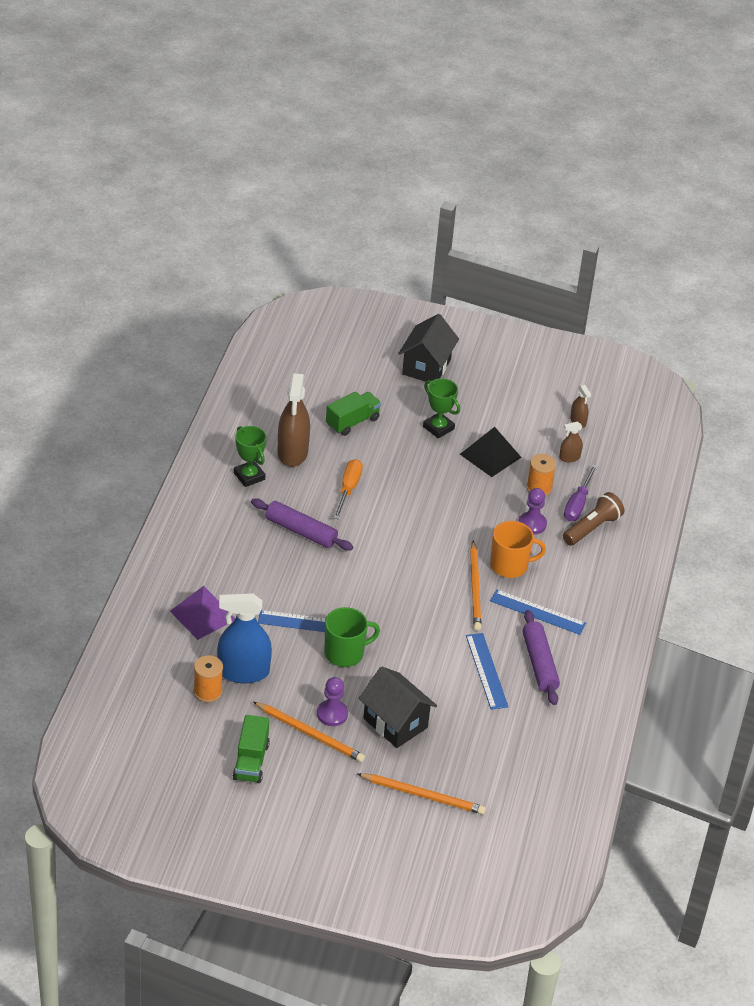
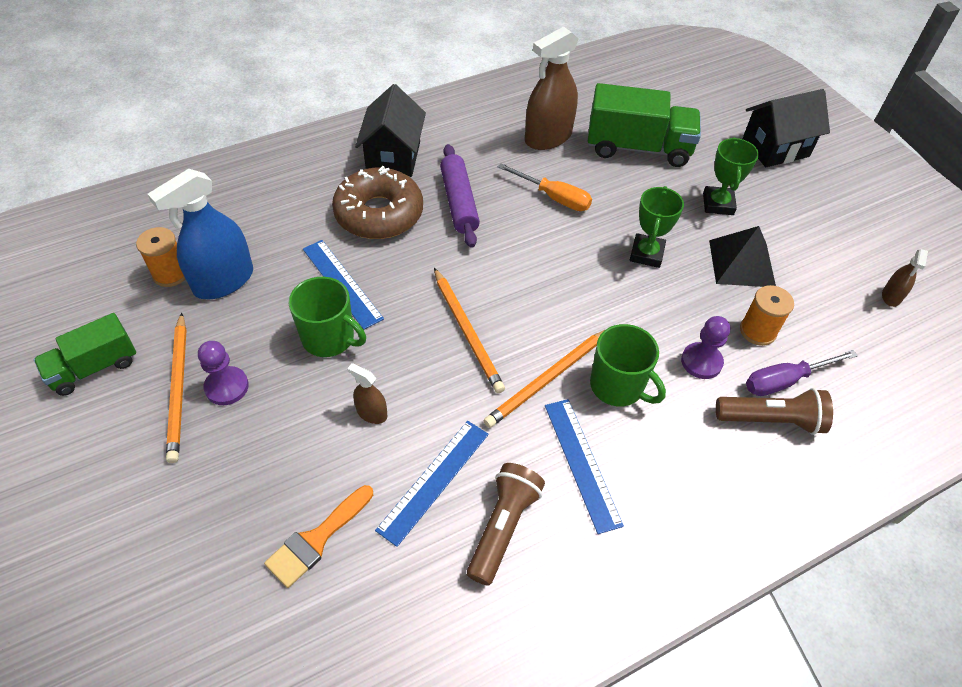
camera: 50 degrees right, 10 degrees up
purple pyramid [170,586,235,640] -> none
blue spray bottle [217,593,272,683] -> blue spray bottle turned 90 degrees counterclockwise [148,169,253,299]
green trophy [234,426,267,487] -> green trophy moved to [630,186,684,268]
green truck [326,392,381,436] -> green truck [588,83,701,167], size x1.60
orange screwdriver [333,459,363,519] -> orange screwdriver turned 60 degrees clockwise [498,163,592,211]
orange pencil [358,773,486,814] -> orange pencil moved to [434,268,505,393]
black house [359,667,437,748] -> black house moved to [355,84,426,177]
orange mug [490,521,546,578] -> green mug [590,324,666,406]
purple rolling pin [522,610,560,705] -> brown flashlight [467,463,545,586]
brown spray bottle [559,421,583,462] -> brown spray bottle moved to [347,363,387,424]
none -> orange brush [264,485,373,588]
none -> brown donut [332,166,423,239]

